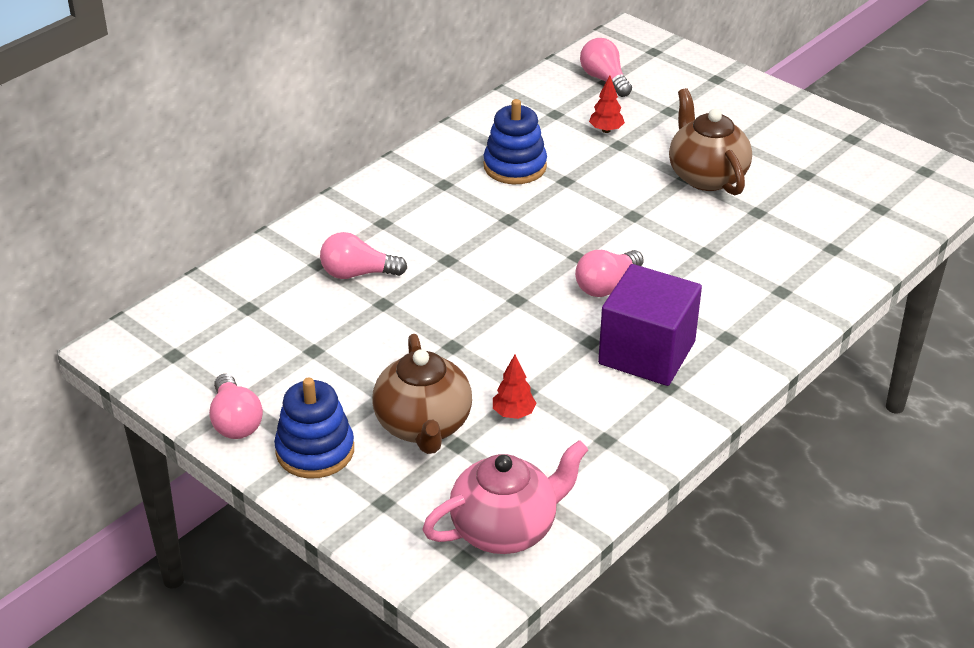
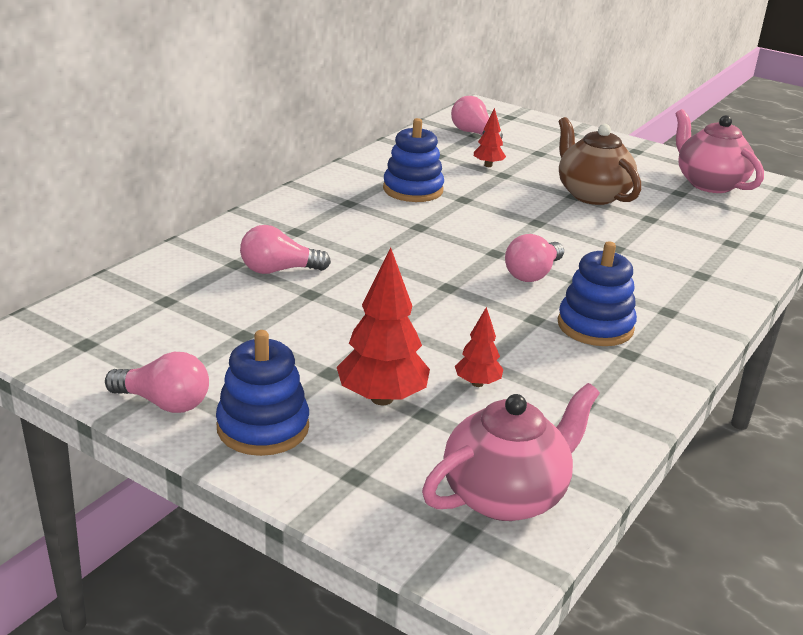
camera: 10 degrees left, 10 degrees down
pink light bulb [209,374,263,439] -> pink light bulb turned 45 degrees counterclockwise [105,352,209,413]
brown teapot [372,334,472,454] -> red tree [337,248,430,405]
purple cube [598,264,702,386] -> blue stacking toy [558,241,637,346]
none -> pink teapot [675,109,764,193]

